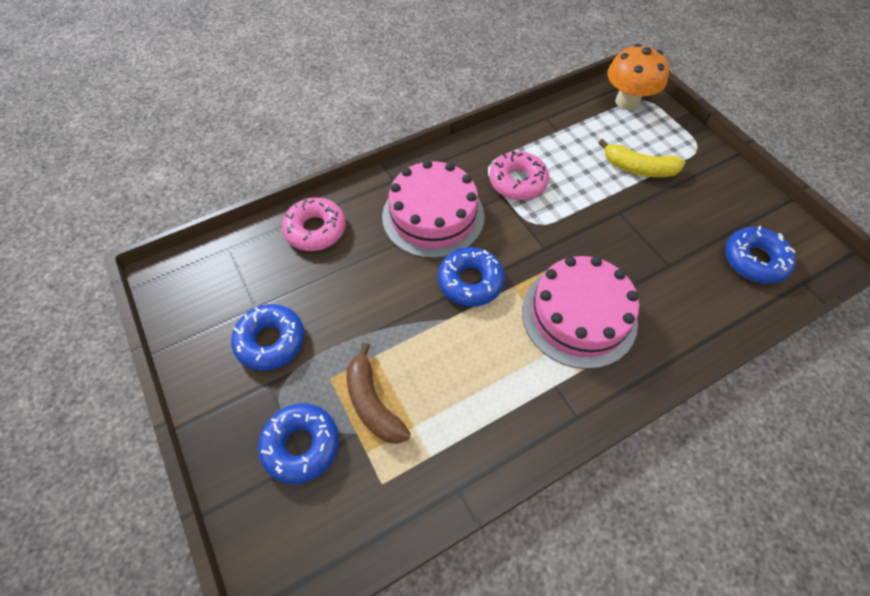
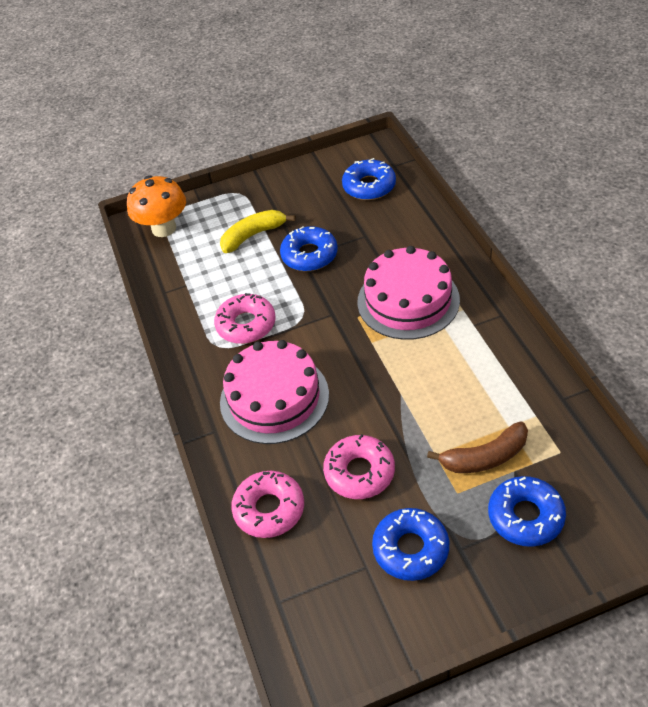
camera: 75 degrees left, 10 degrees down
blue donut [438,247,505,307] -> blue donut moved to [280,226,338,271]
yellow banana [598,139,686,177] -> yellow banana turned 150 degrees counterclockwise [220,210,296,253]
none -> pink donut [323,434,395,499]

